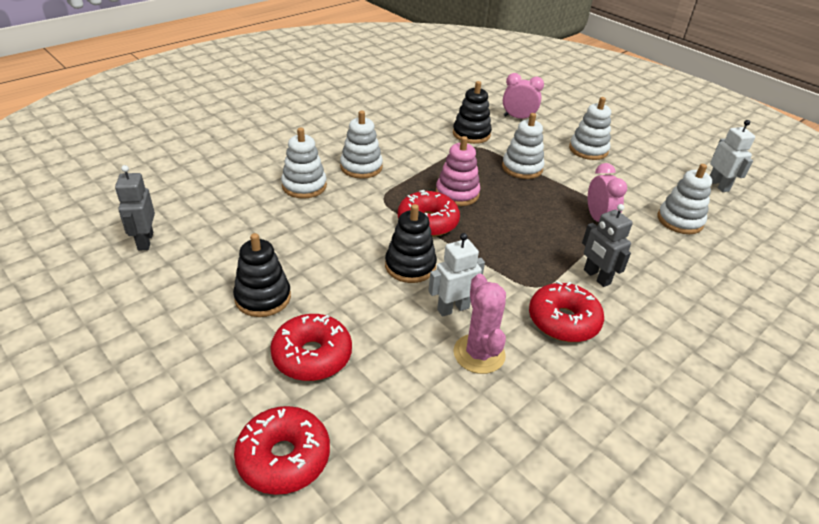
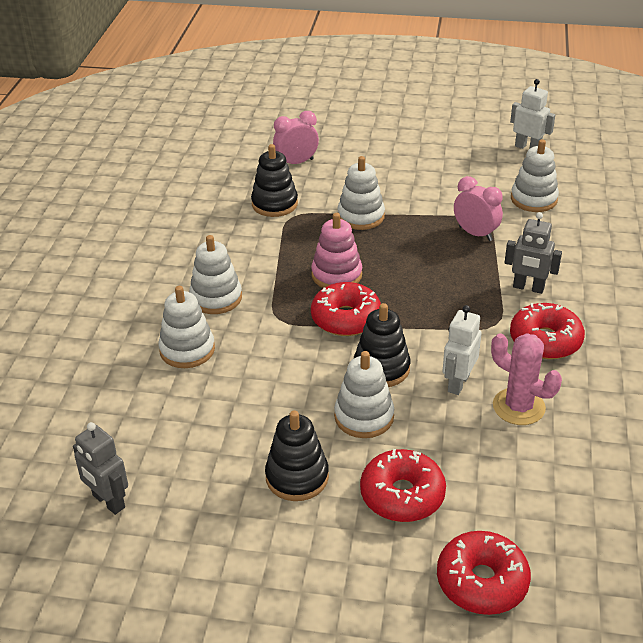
camera: 35 degrees left, 0 degrees up
white stacking toy [569,97,611,160] -> white stacking toy moved to [334,351,394,438]

